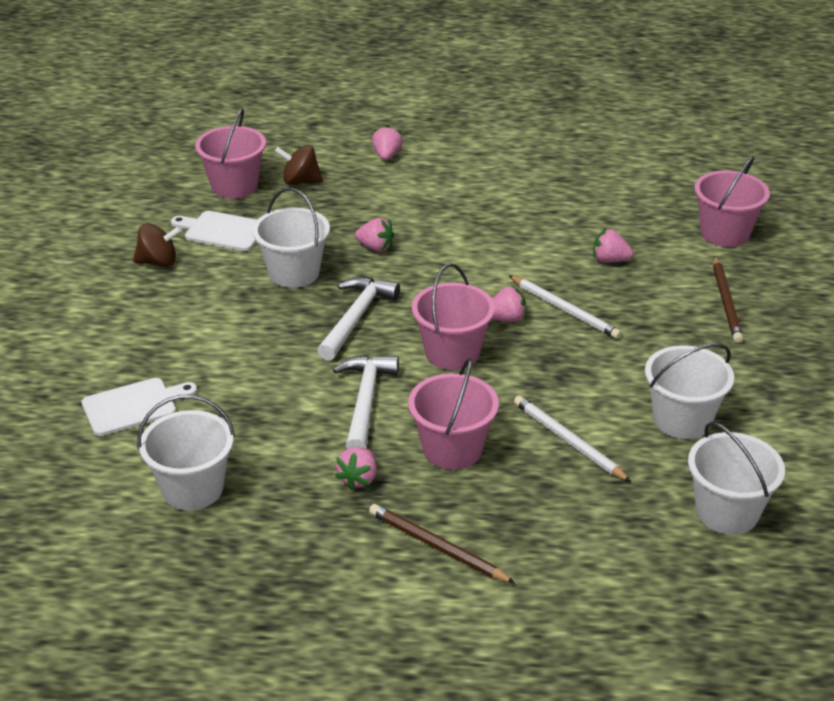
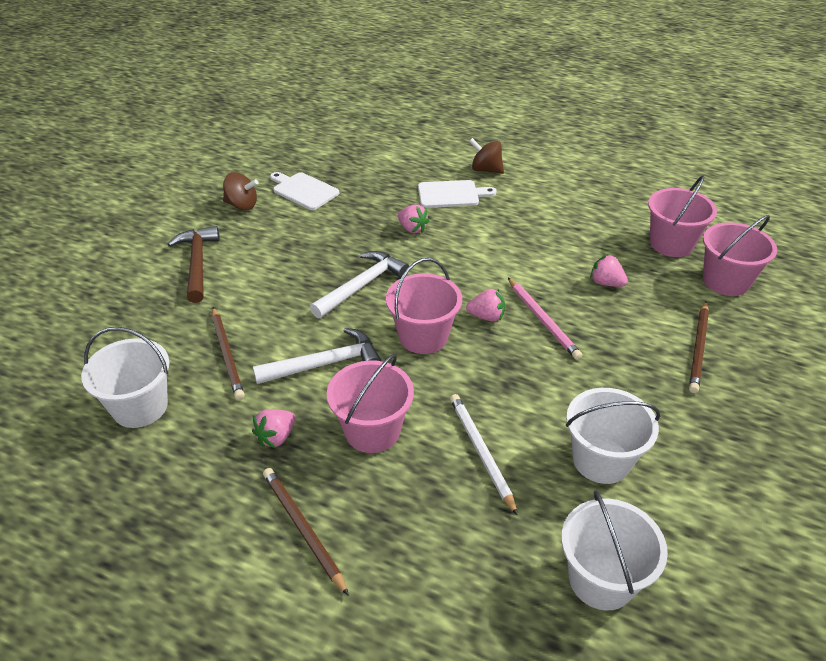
camera: 20 degrees right, 5 degrees up
white cutting board [82,378,197,436] -> white cutting board moved to [418,180,497,208]
pink bucket [195,108,266,198] -> pink bucket moved to [648,176,717,257]
white bucket [253,188,330,288] -> none
brown spinning top [274,145,323,185] -> brown spinning top moved to [469,138,504,174]
white hammer [333,355,399,449] -> white hammer turned 45 degrees clockwise [253,328,382,384]
pink strawberry [372,125,403,160] -> none
white pencil [509,275,621,339] -> pink pencil [508,278,582,360]
none -> brown hammer [168,226,220,303]
none -> brown pencil [212,307,245,400]

